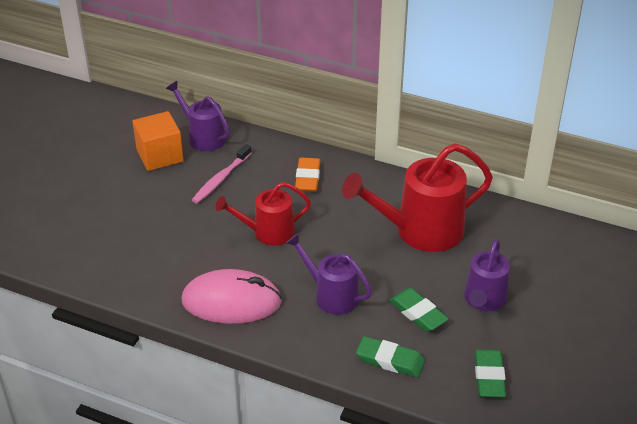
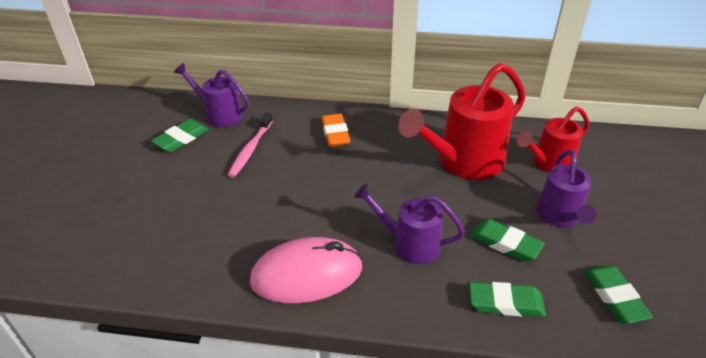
camera: 15 degrees left, 0 degrees up
orange cube [132,111,184,171] -> green eraser [151,119,209,152]
red watering can [215,182,311,246] -> red watering can moved to [516,106,589,172]

